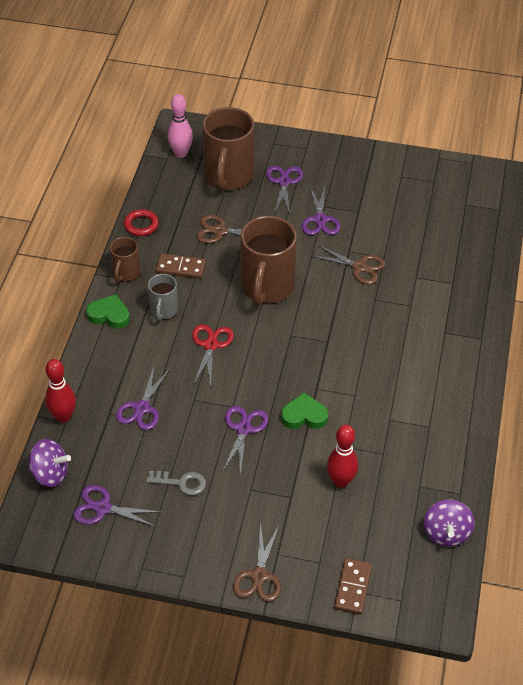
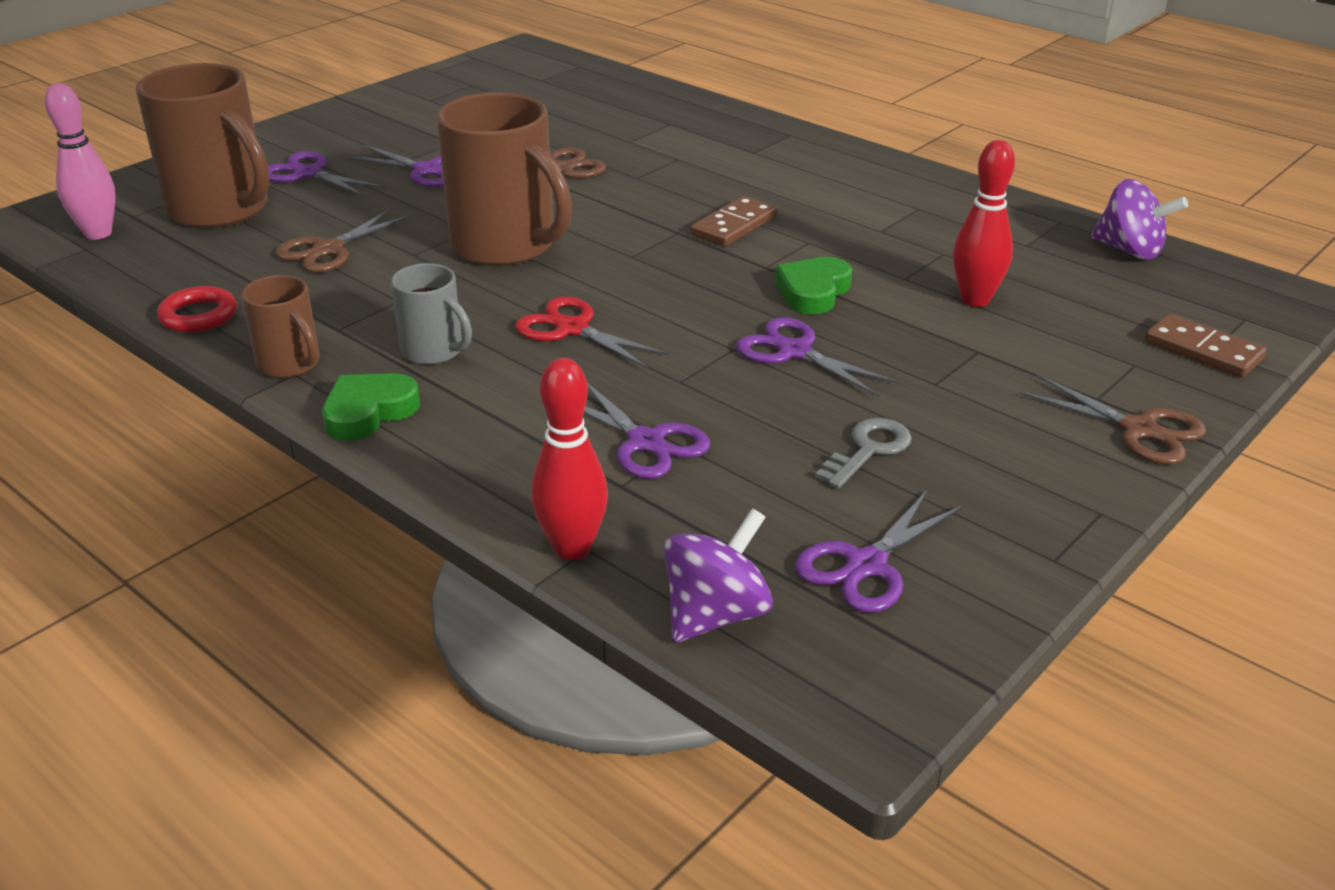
camera: 60 degrees left, 15 degrees down
brown domino [156,253,206,279] -> brown domino moved to [691,196,777,246]

